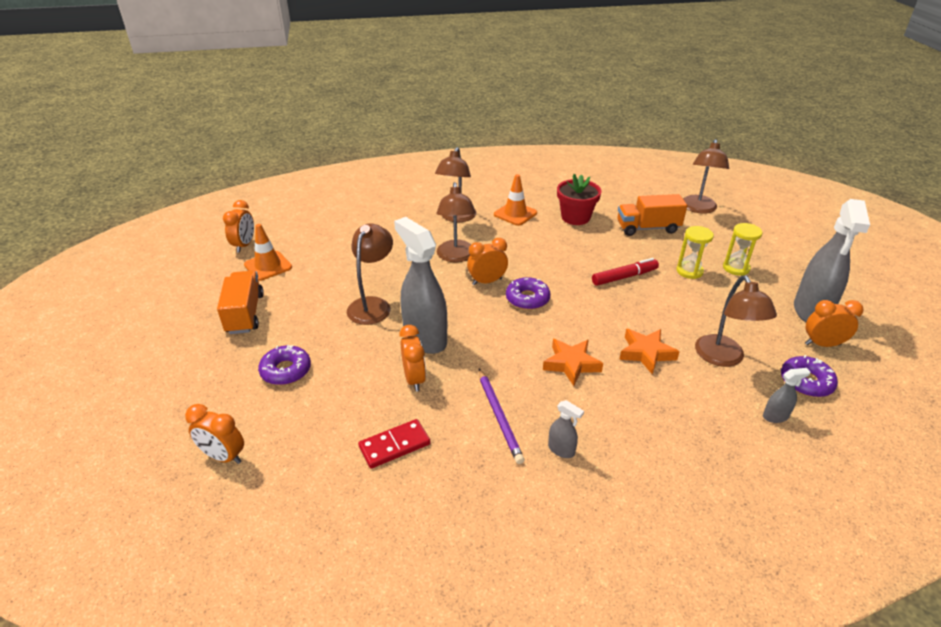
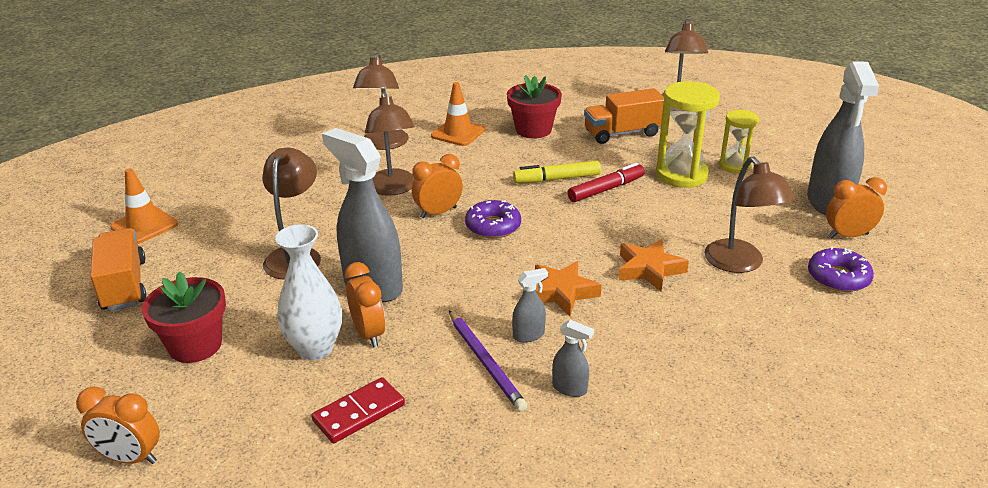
camera: 10 degrees left, 5 degrees down
orange clock [223,200,254,253] -> none
purple donut [258,345,311,385] -> red flower pot [142,271,226,363]
yellow hourglass [677,226,714,279] -> yellow hourglass [656,81,720,188], size x1.62
grey spray bottle [763,368,810,423] -> grey spray bottle moved to [512,268,548,343]
none -> white vase [275,224,342,360]
none -> yellow marker [513,161,601,183]

